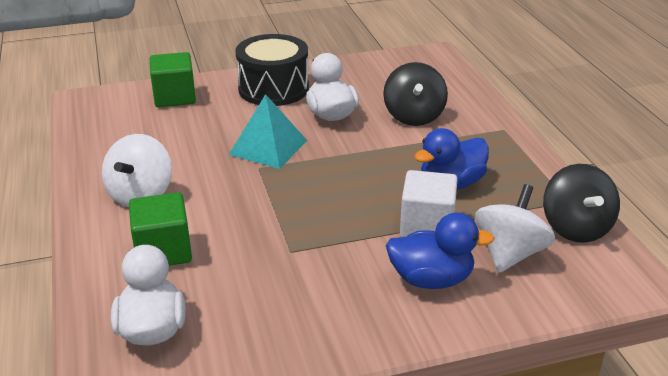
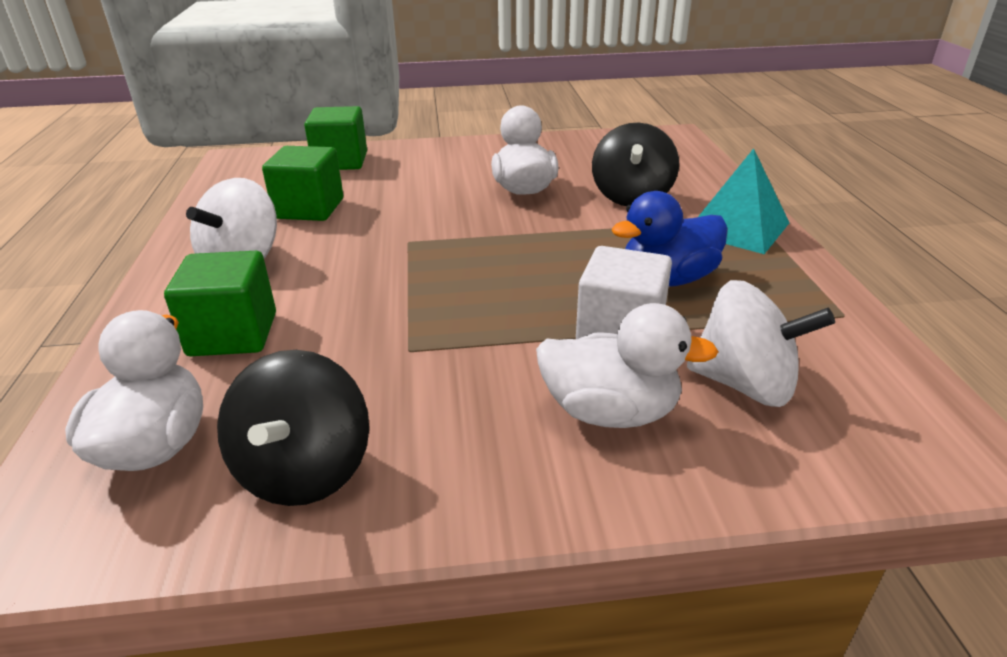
camera: 10 degrees right, 0 degrees up
turquoise pyramid [229,94,307,169] -> turquoise pyramid moved to [698,148,789,254]
black drum [235,34,309,106] -> none
blue duck [386,212,494,289] -> white duck [536,303,719,428]
white spinning top [475,184,555,273] -> white spinning top turned 75 degrees clockwise [687,280,835,407]
black spinning top [543,164,620,243] -> black spinning top moved to [217,350,369,506]
none -> green cube [262,146,343,221]

